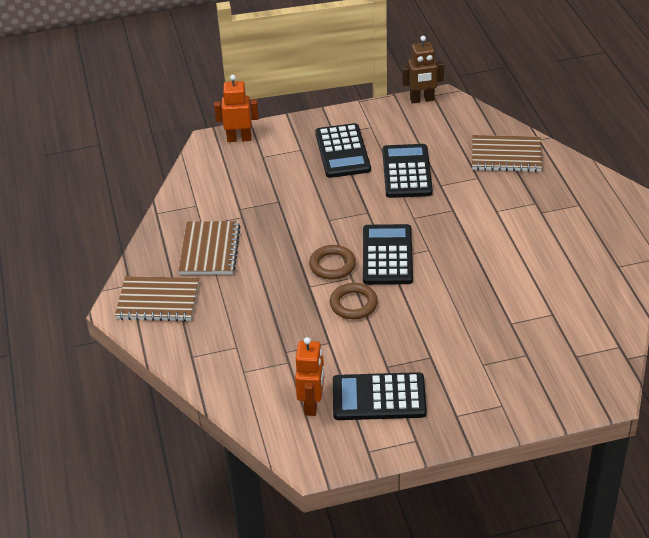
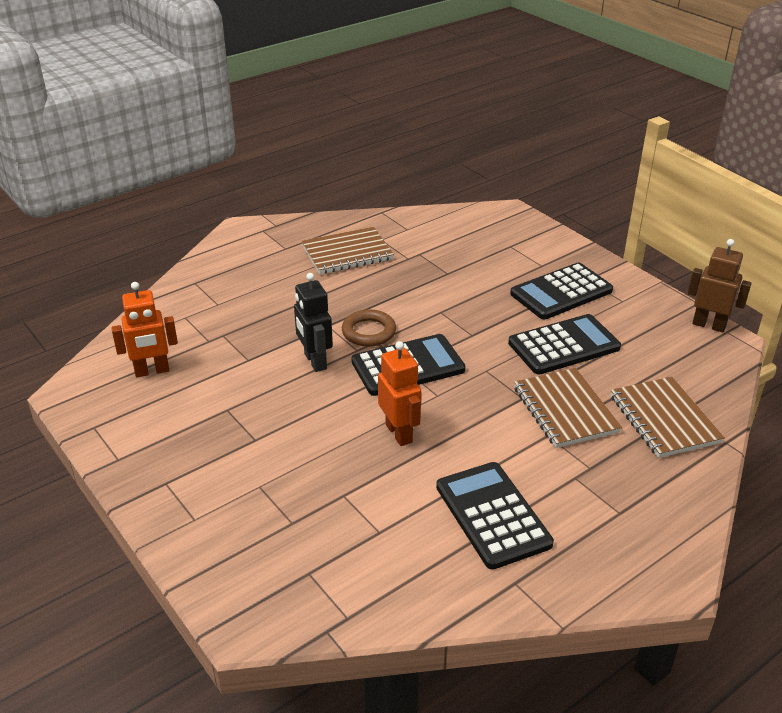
camera: 65 degrees right, 5 degrees down
brown notebook [115,276,199,322] -> brown notebook moved to [514,368,622,448]
orange robot [214,75,259,142] -> orange robot moved to [378,341,421,446]
brown ring [330,283,378,319] -> black robot [294,273,333,372]
black calculator [333,372,427,420] -> black calculator moved to [436,462,554,569]
brown robot [402,36,444,104] -> brown robot turned 150 degrees clockwise [688,239,752,333]

